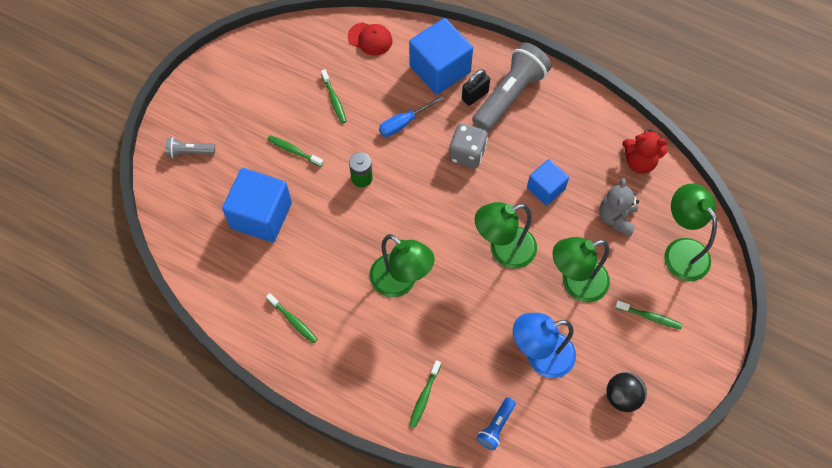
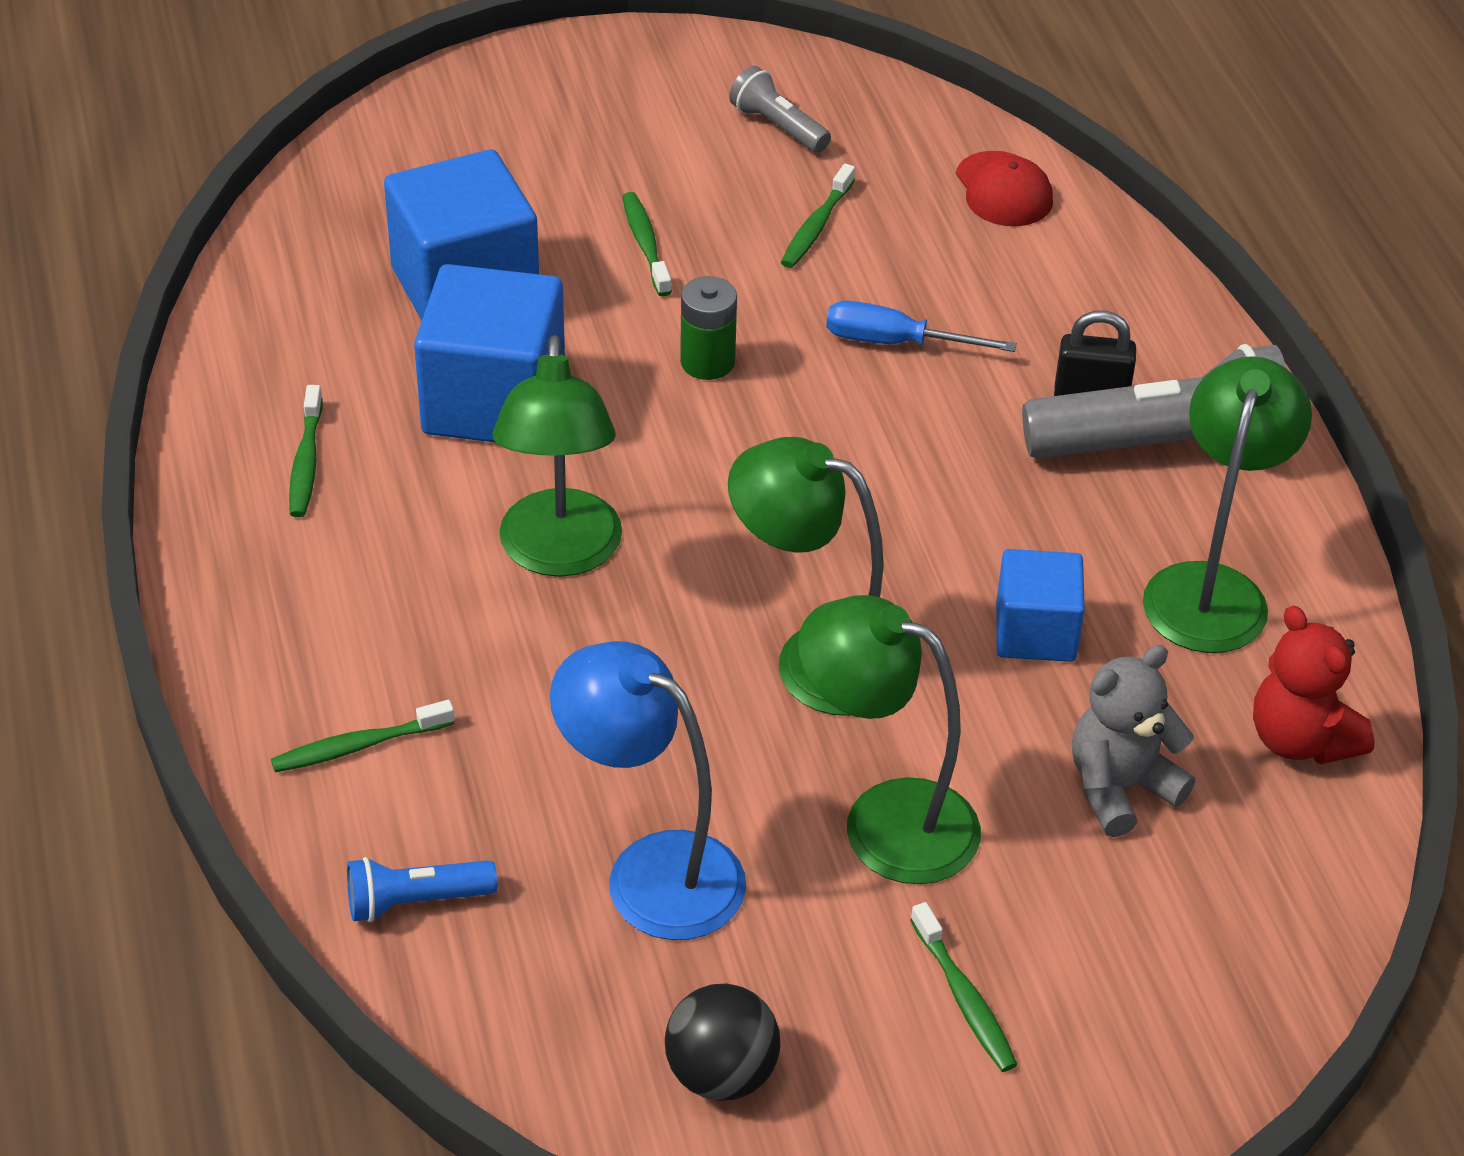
camera: 45 degrees right, 20 degrees down
grey flashlight [166,137,215,158] -> grey flashlight moved to [729,66,831,153]
blue cube [409,18,473,95] -> blue cube moved to [414,264,565,442]
grey dice [449,123,488,169] -> none
green lamp [664,183,717,281] -> green lamp moved to [1143,356,1312,653]

